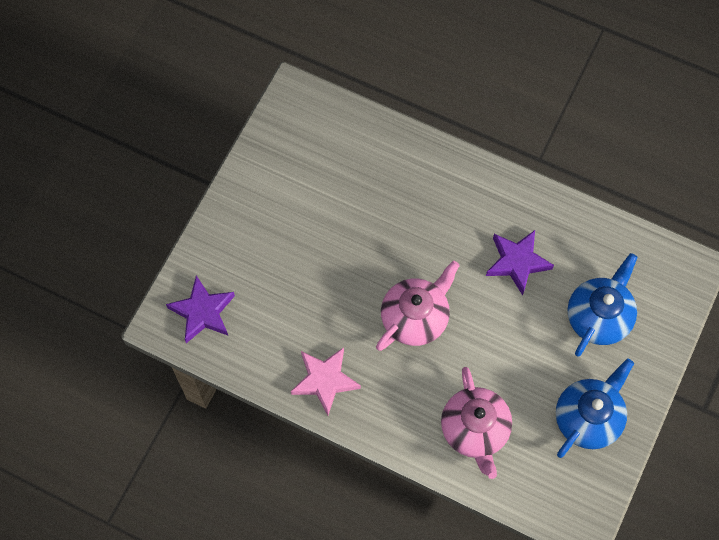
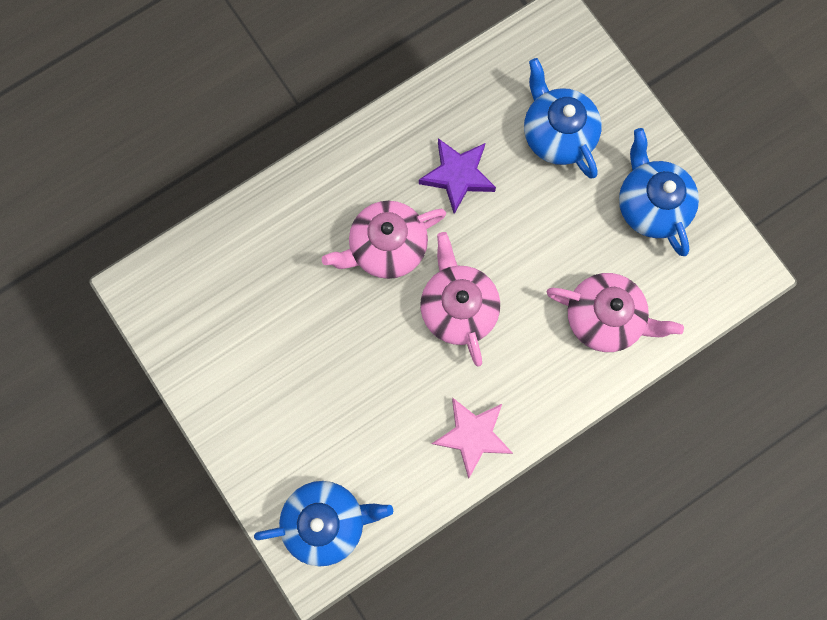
camera: 60 degrees left, 10 degrees up
purple star [166,276,235,343] -> blue teapot [254,481,393,566]
none -> pink teapot [322,201,446,279]

